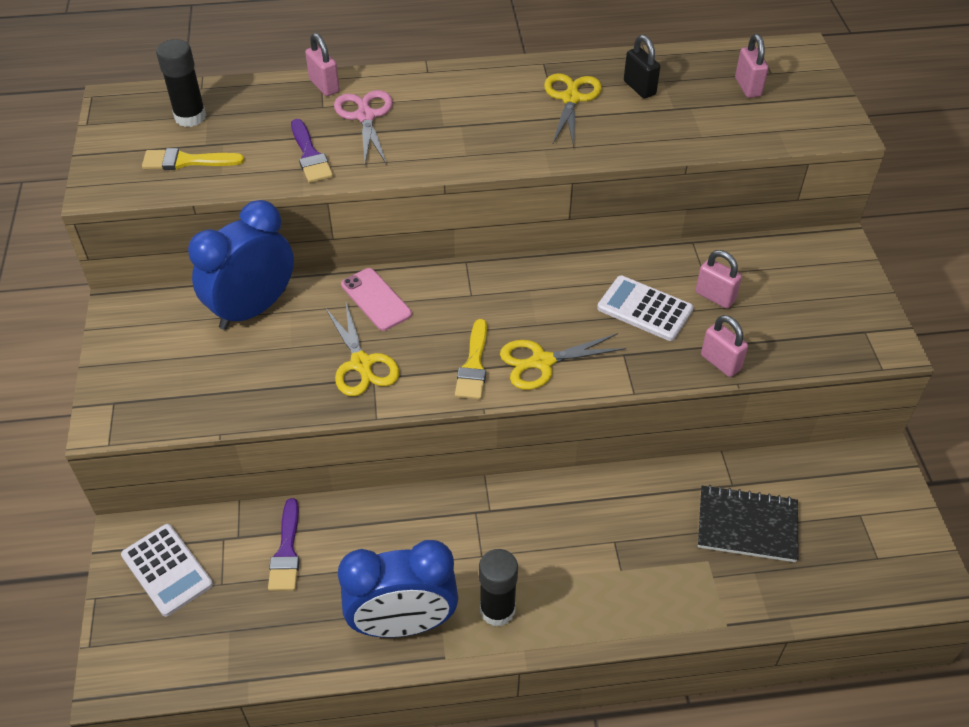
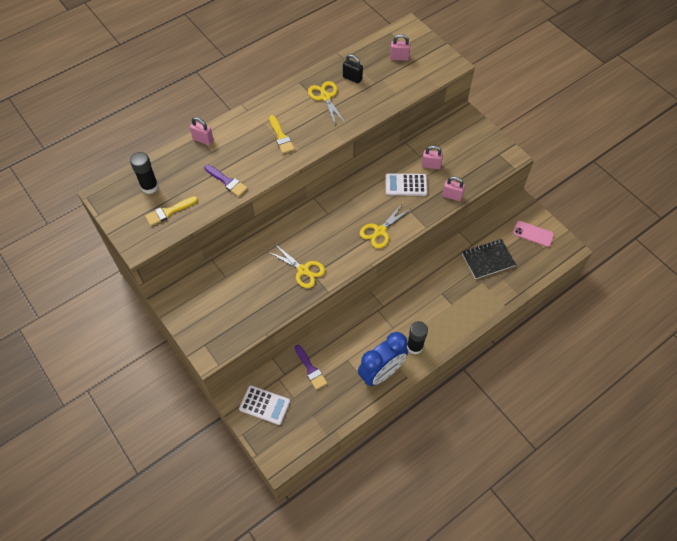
camera: 30 degrees left, 10 degrees up
blue clock [188,200,294,330] -> none
pink scissors [334,90,393,165] -> none
pink phone [341,268,412,331] -> pink phone moved to [513,221,554,247]
yellow brush [455,319,487,400] -> yellow brush moved to [269,115,295,154]
pink padlock [735,34,768,98] -> pink padlock turned 45 degrees counterclockwise [390,34,410,61]

